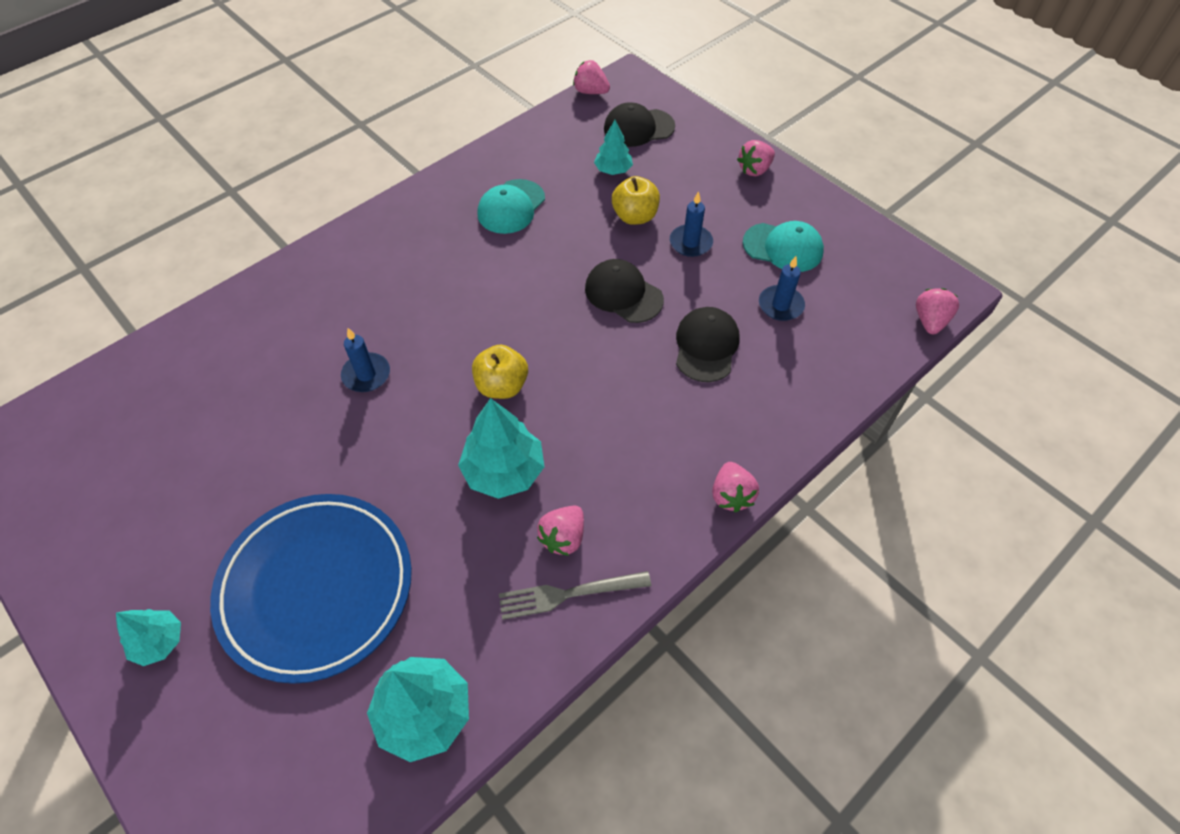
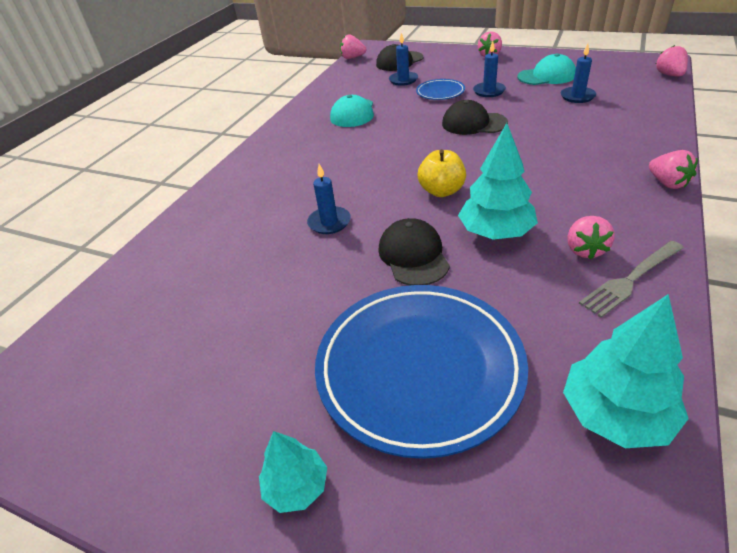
camera: 20 degrees left, 15 degrees down
turquoise tree [594,120,633,175] -> blue candle [389,33,418,86]
yellow apple [612,176,660,225] -> blue plate [416,79,465,100]
black cap [676,307,740,382] -> black cap moved to [378,218,450,285]

